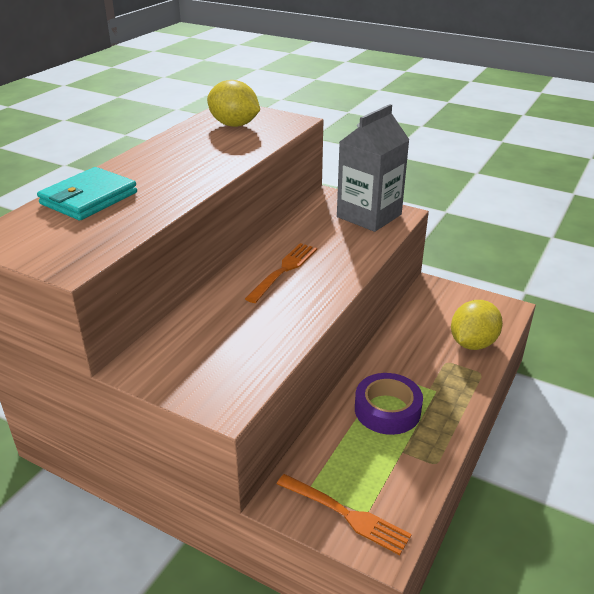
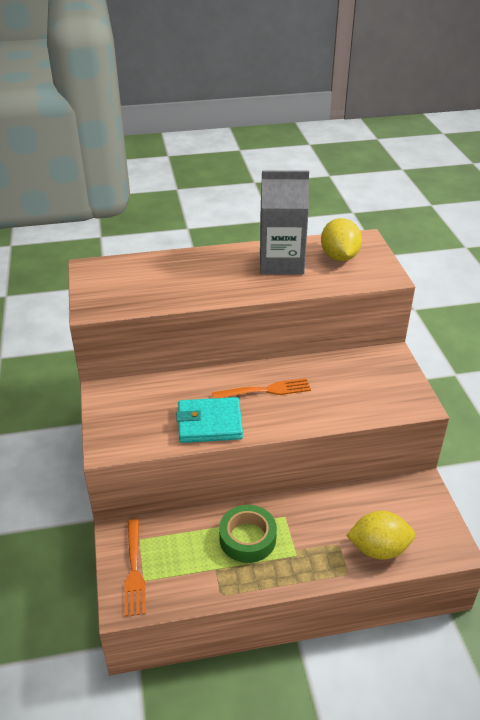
camera: 50 degrees right, 5 degrees up
turquoise wallet [37,167,137,220] -> turquoise wallet moved to [176,397,243,443]
grey carton [337,104,409,232] -> grey carton moved to [260,170,309,274]
purple tape [355,373,423,435] -> green tape [219,505,277,563]

